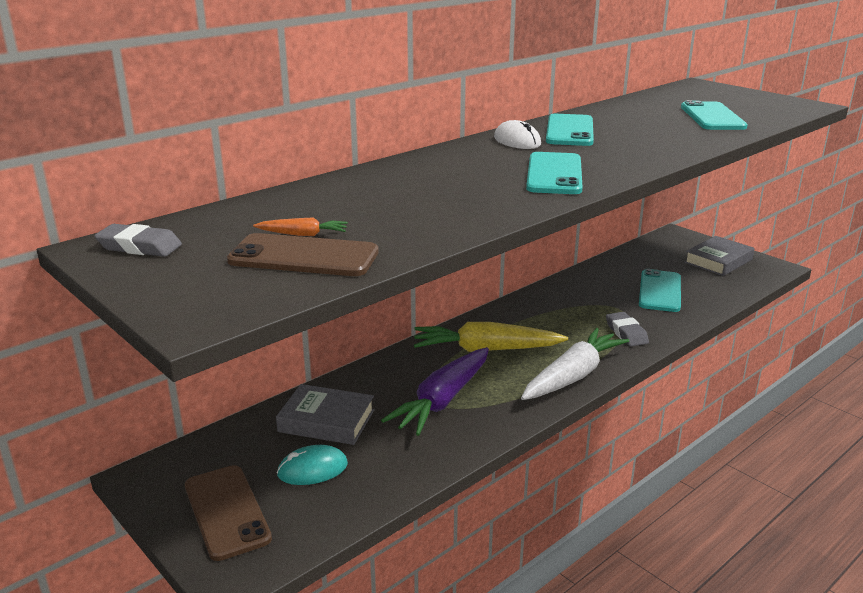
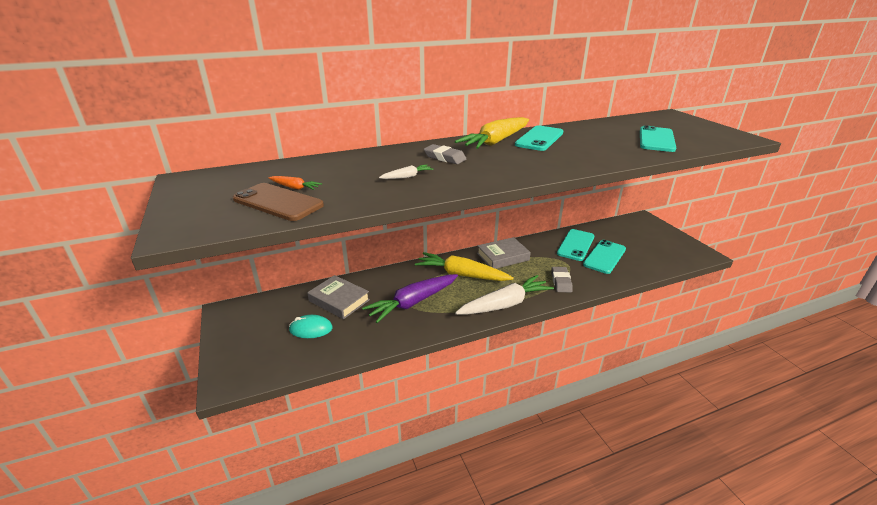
camera: 20 degrees right, 5 degrees up
grey eraser [94,224,182,257] -> grey eraser moved to [424,144,466,164]
brown phone [185,465,272,561] -> none
white mouse [494,120,541,149] -> yellow carrot [455,117,529,149]
turquoise phone [526,152,583,194] -> turquoise phone moved to [557,229,595,261]
grey book [684,236,755,276] -> grey book moved to [477,237,531,269]
none -> white carrot [379,165,433,179]

